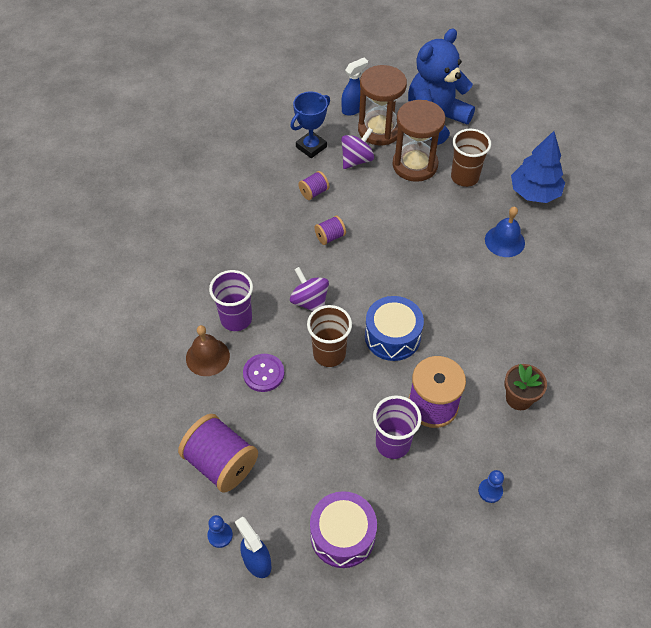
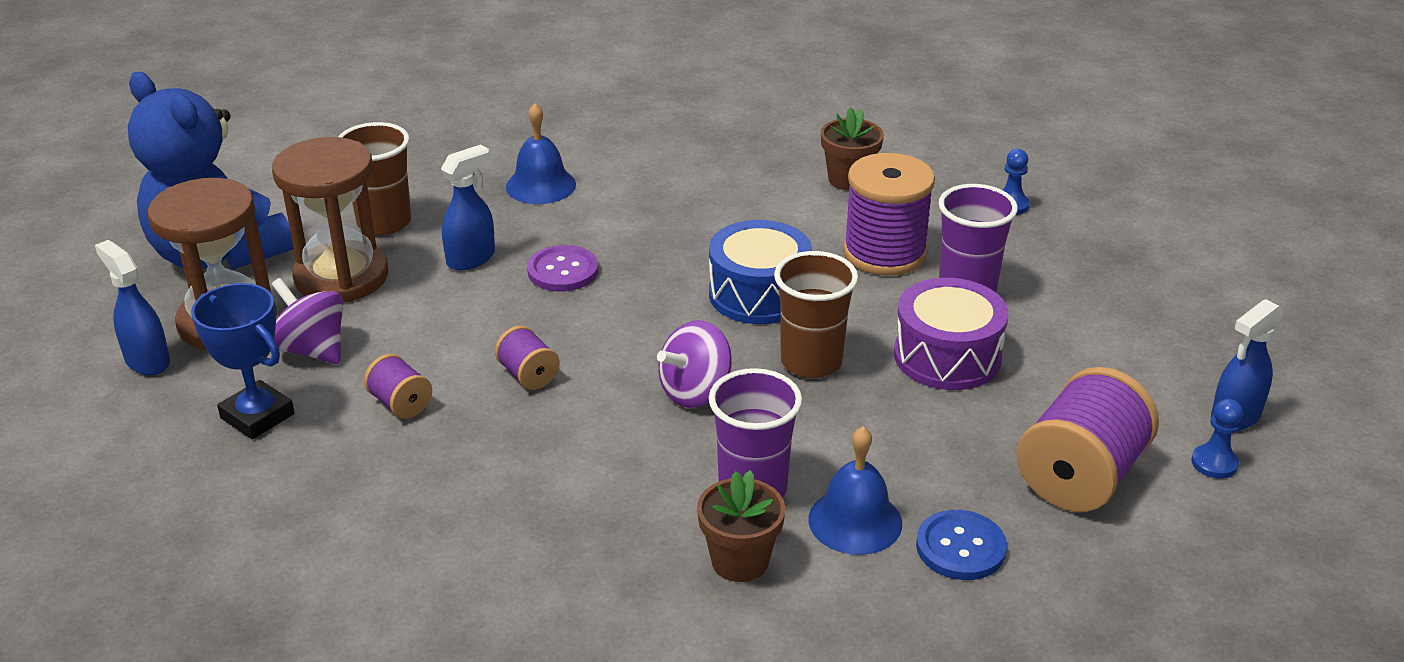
camera: 95 degrees left, 20 degrees down
brown bell [186,325,230,376] -> blue bell [808,426,902,555]
purple button [243,354,284,392] -> purple button moved to [527,245,598,291]
purple drum [310,491,377,568] -> purple drum moved to [894,278,1009,390]
blue tree [511,131,565,203] -> none
none -> blue spray bottle [441,144,495,271]
none -> brown flower pot [697,470,785,582]
none -> blue button [916,510,1007,580]

